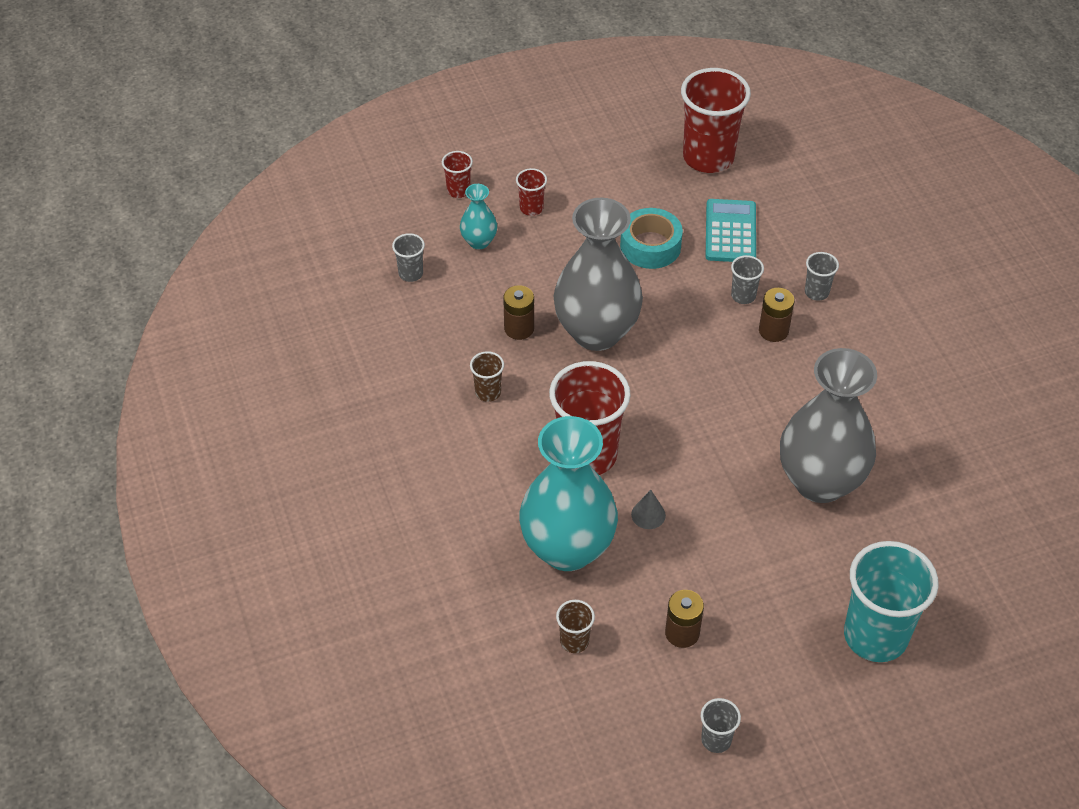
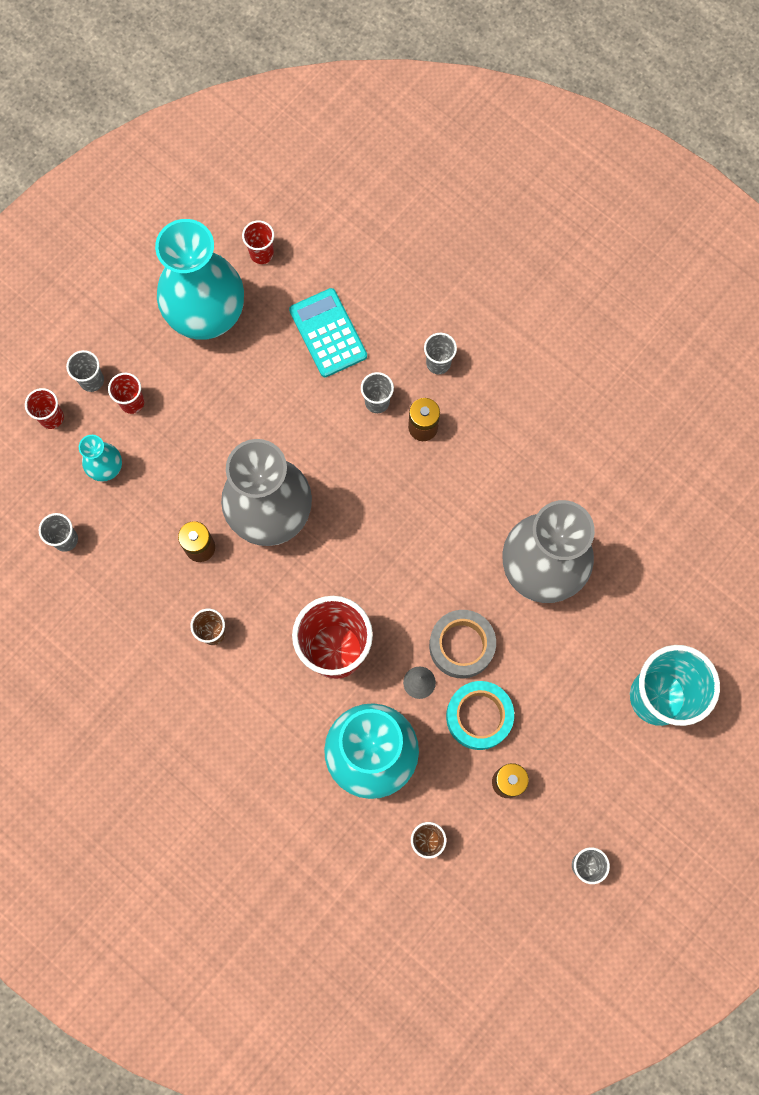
camera: 30 degrees left, 25 degrees up
turquoise tape [620,208,683,269] -> turquoise tape moved to [446,681,514,750]
red cup [681,68,751,173] -> red cup [242,220,274,264], size x0.45
none -> grey cup [66,350,104,392]
none -> turquoise vase [155,219,244,339]
none -> grey tape [429,610,496,678]

